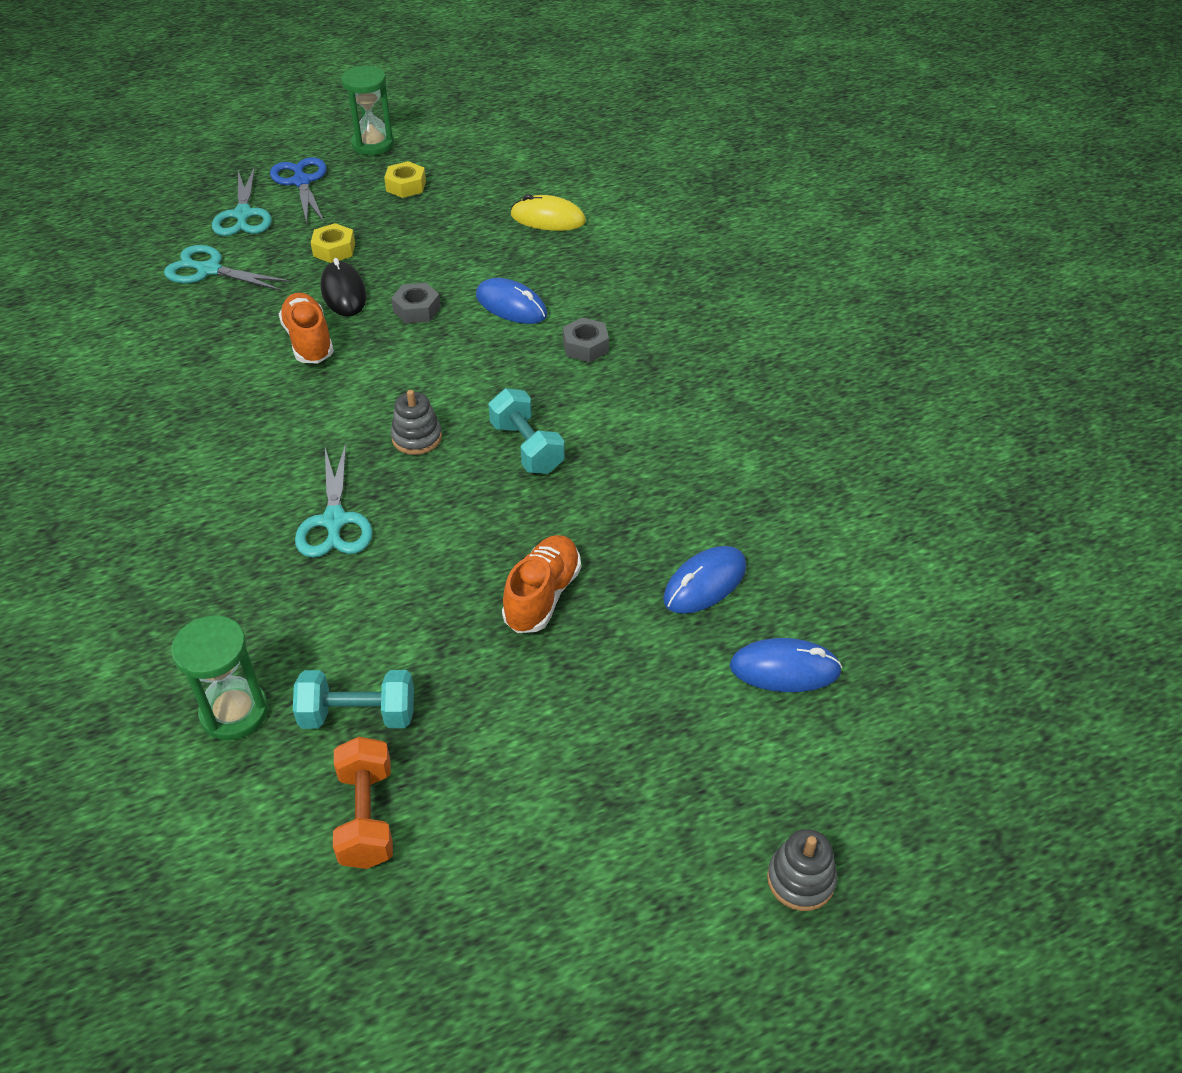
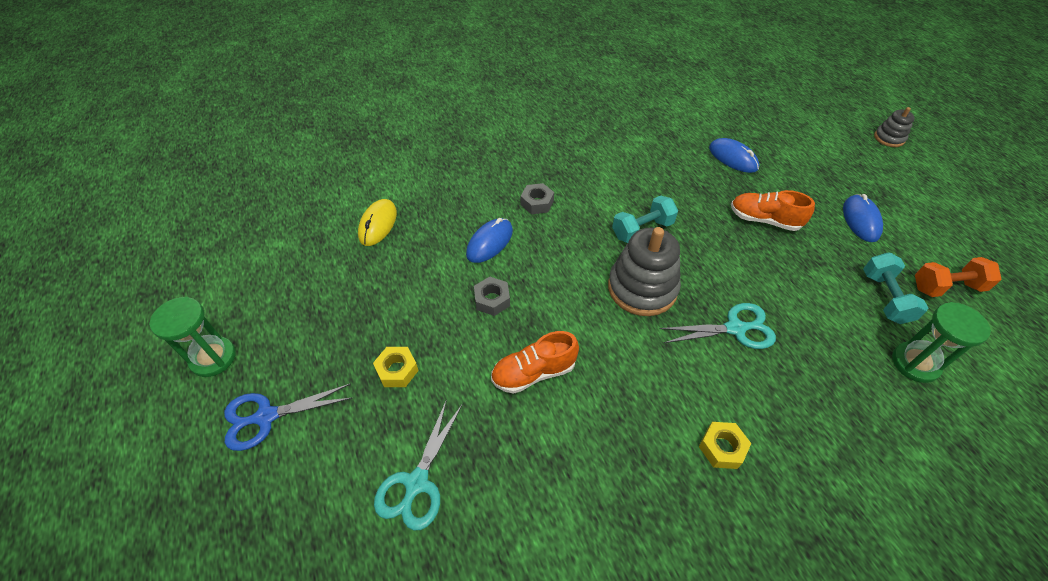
camera: 90 degrees left, 5 degrees up
turquoise scissors [212,166,272,236] -> none
black mouse [321,258,366,317] -> none
yellow nut [384,161,426,198] -> yellow nut moved to [699,422,751,469]
grey stacking toy [391,390,442,455] -> grey stacking toy [608,227,681,316], size x1.91
blue mouse [729,638,842,692] -> blue mouse moved to [843,194,883,242]

